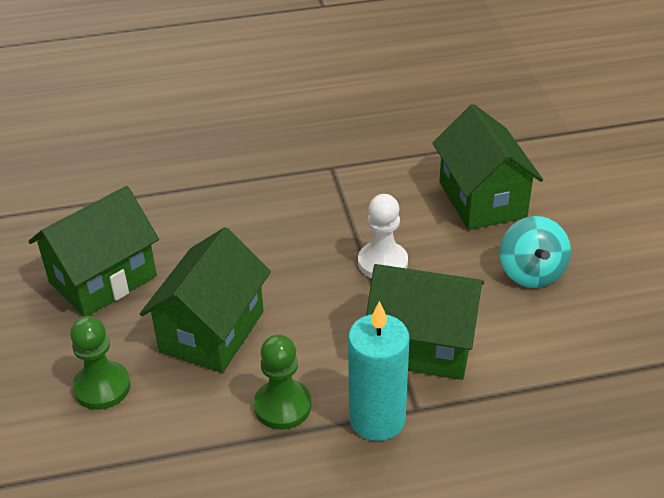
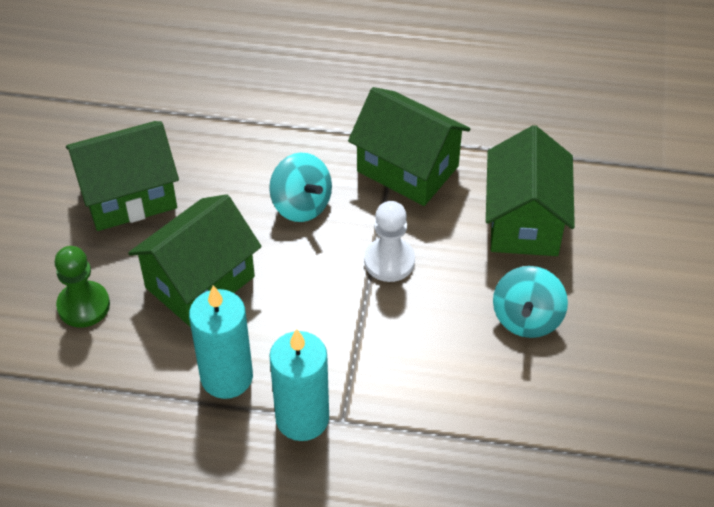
camera: 20 degrees right, 10 degrees up
green pawn [254,334,312,430] -> turquoise candle [189,285,253,399]
green house [366,264,484,380] -> green house moved to [348,87,470,206]
none -> turquoise spinning top [269,153,332,222]

